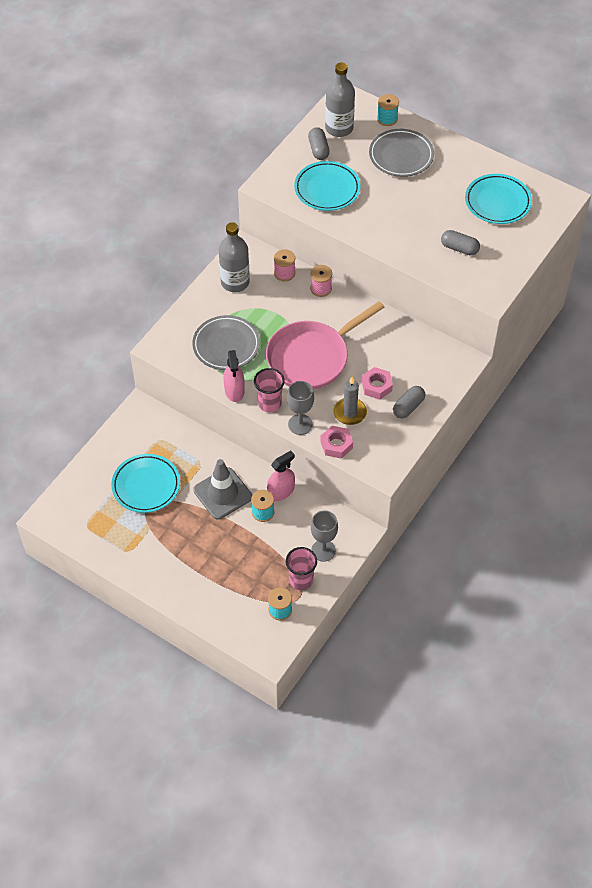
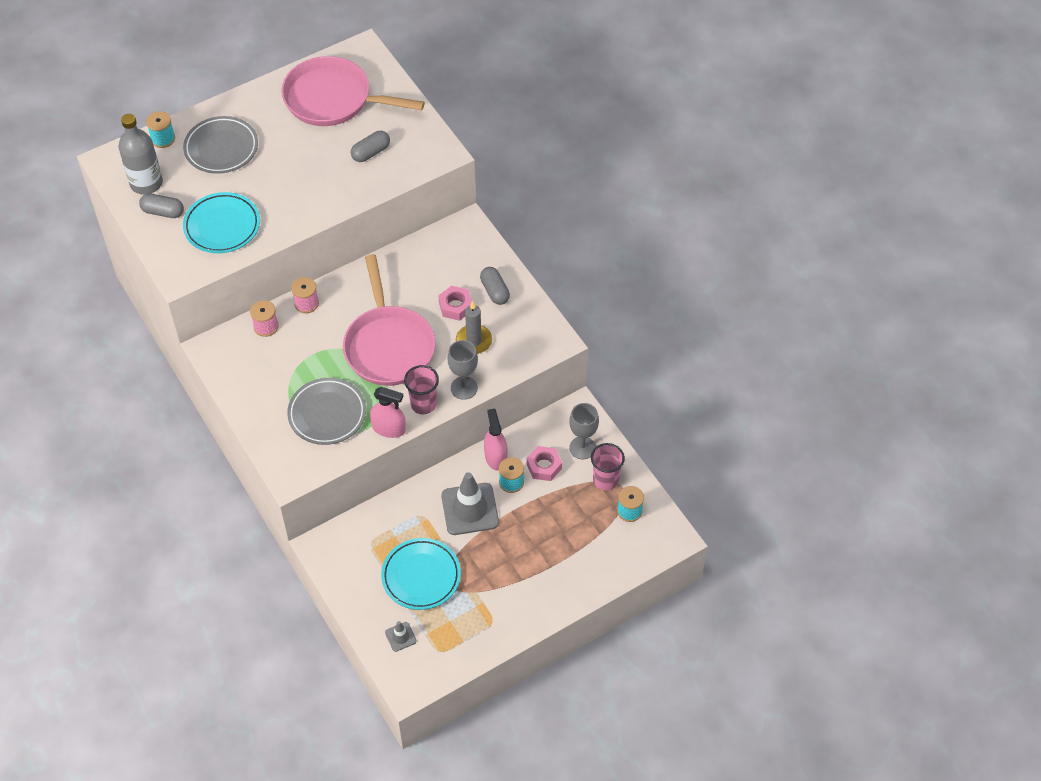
camera: 65 degrees left, 0 degrees up
grey bottle [219,222,250,292] -> none
pink nut [320,426,353,459] -> pink nut moved to [526,446,562,481]
turquoise plate [465,174,532,224] -> pink pan [281,56,425,126]
none -> grey traffic cone [385,621,417,652]

